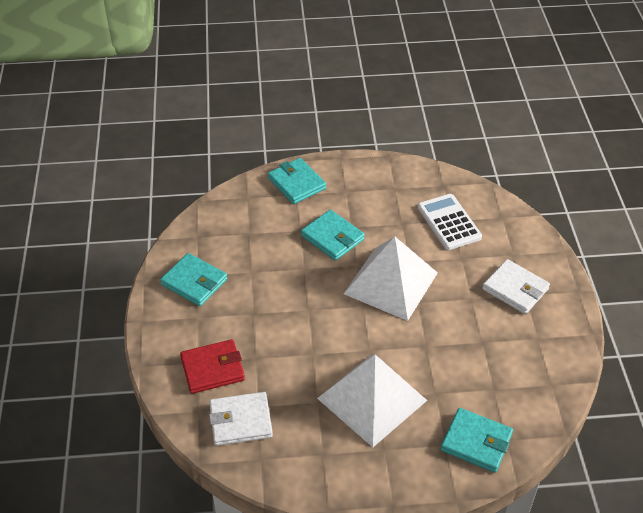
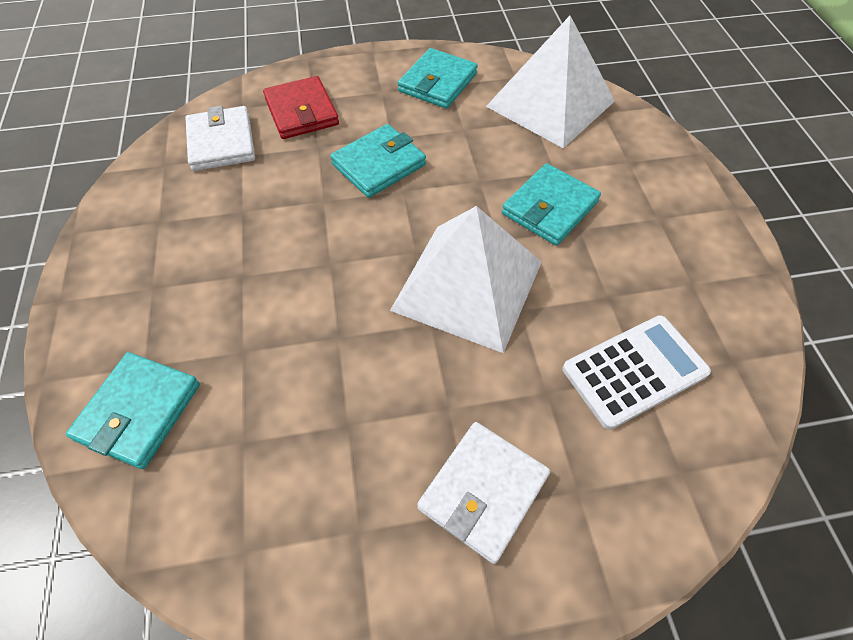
camera: 85 degrees right, 10 degrees up
turquoise wallet [268,158,326,204] -> turquoise wallet moved to [330,124,426,198]
white pyramid [317,354,427,447] -> white pyramid moved to [486,16,615,148]

